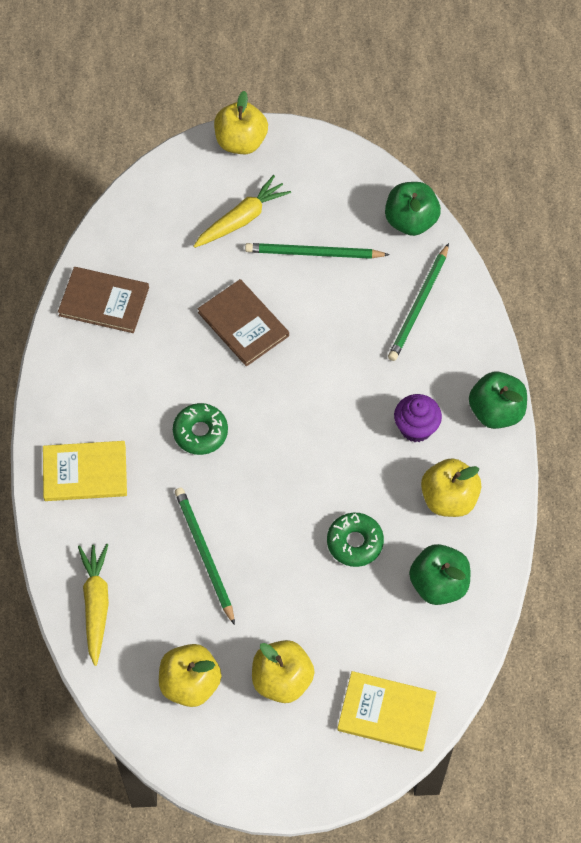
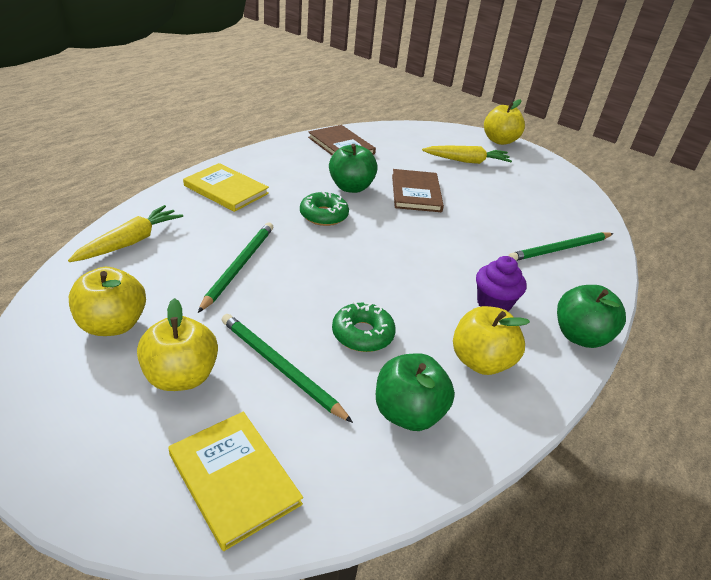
camera: 35 degrees right, 25 degrees down
green pencil [245,243,390,259] -> green pencil moved to [222,314,353,423]
green apple [385,182,441,236] -> green apple moved to [329,144,378,193]

